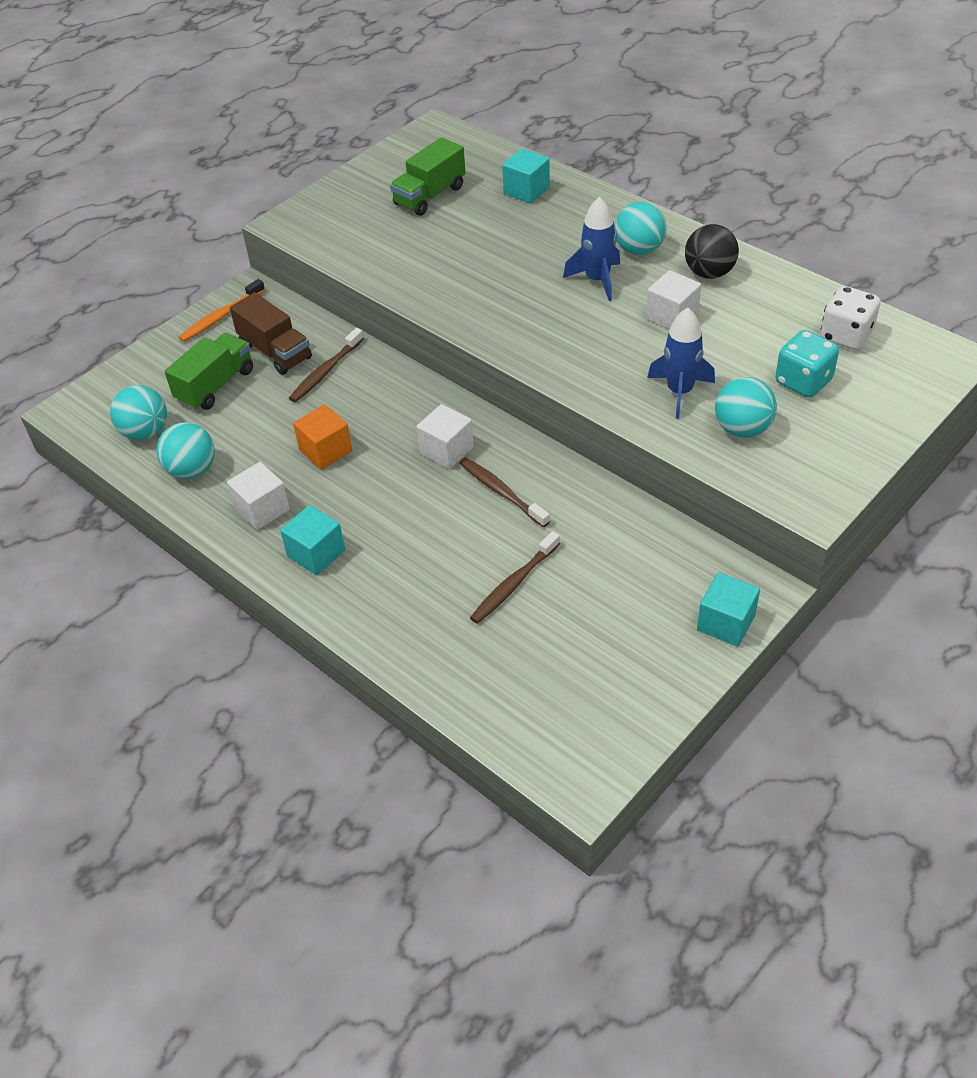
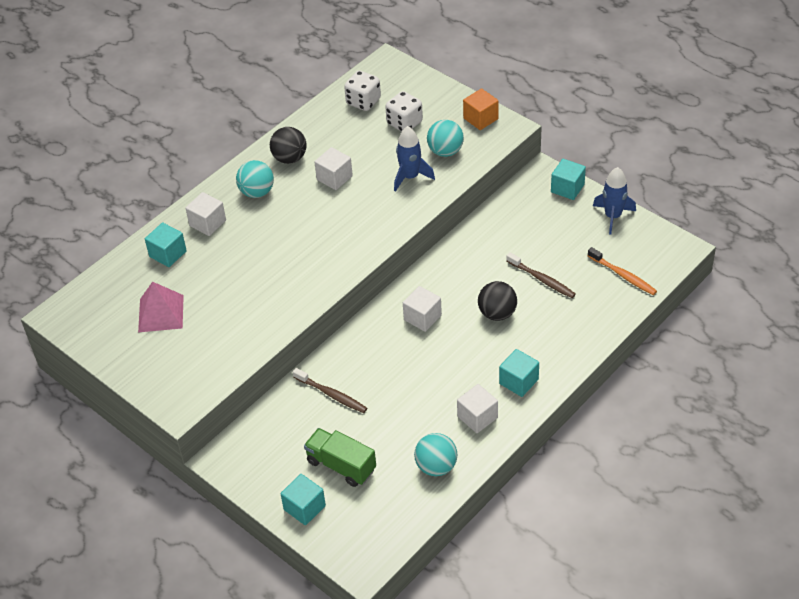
camera: 90 degrees left, 0 degrees up
turquoise ball [110,385,167,440] -> none
orange toothbrush [179,279,265,342] -> orange toothbrush moved to [588,247,657,295]
brown truck [230,293,312,375] -> none
orange cube [293,405,352,470] -> orange cube moved to [463,88,499,130]
green truck [390,137,466,216] -> pink pyramid [138,282,184,332]
brown toothbrush [460,458,550,527] -> none
blue rocket [563,197,620,301] -> blue rocket moved to [593,167,636,235]
turquoise dice [775,330,839,398] -> white dice [385,91,423,132]
none -> white cube [185,192,226,236]
none -> turquoise cube [280,474,326,525]
none -> black ball [478,281,517,321]

